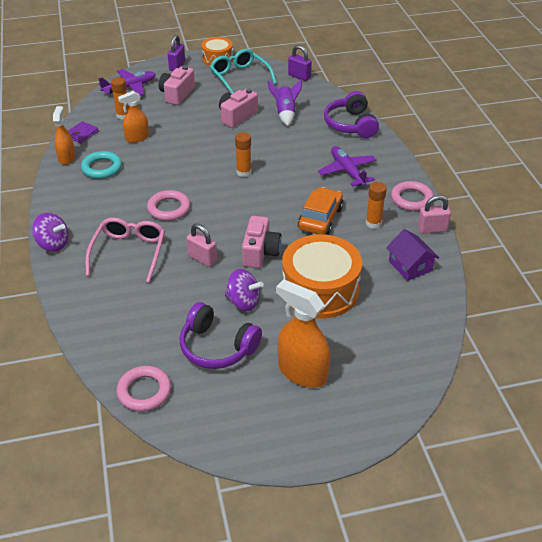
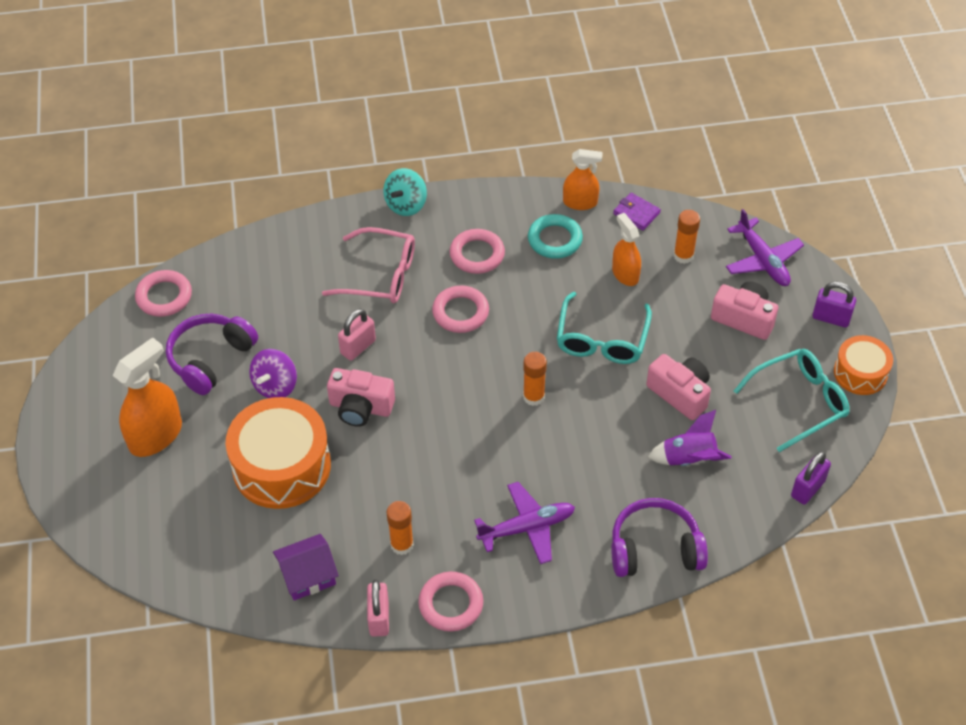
camera: 95 degrees right, 10 degrees up
purple spinning top [32,213,69,252] -> turquoise spinning top [383,168,427,216]
orange car [298,187,343,235] -> none
none -> pink ring [449,229,505,274]
none -> turquoise glasses [557,292,652,364]

